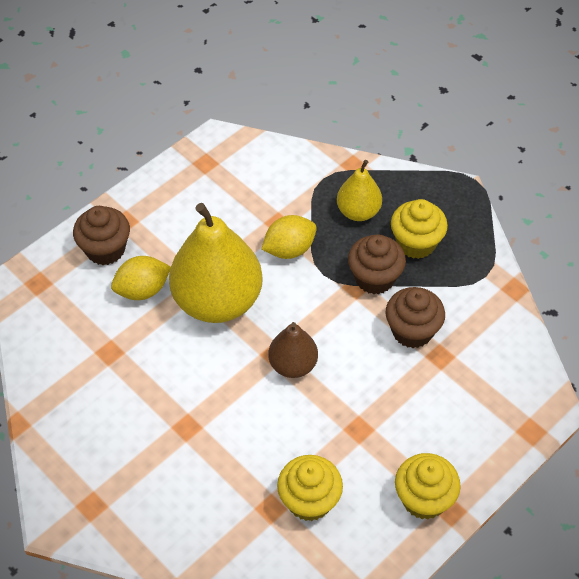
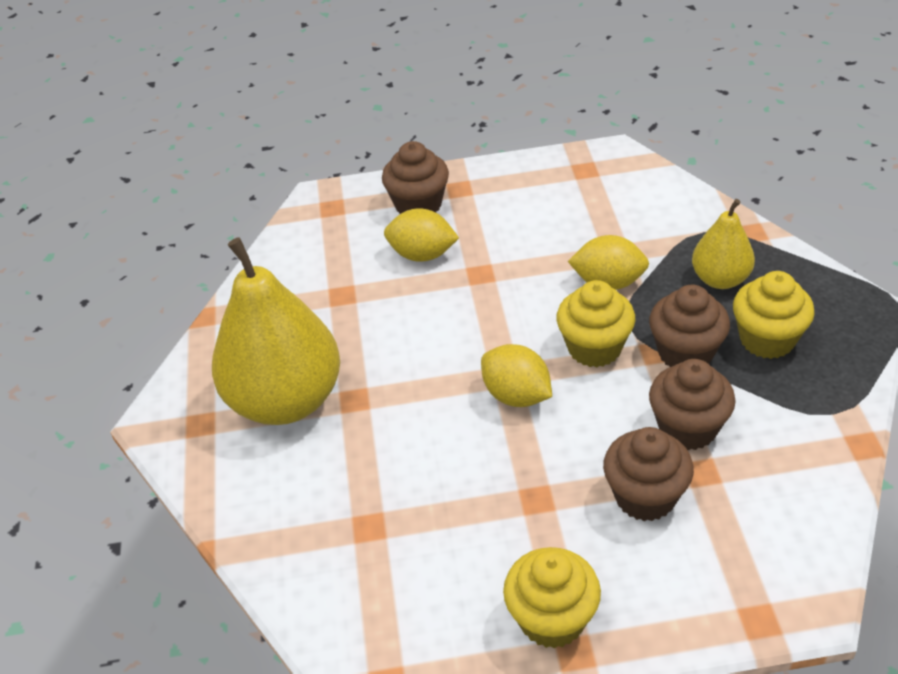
camera: 40 degrees right, 10 degrees down
yellow pear [169,203,263,323] -> yellow pear moved to [212,237,340,425]
brown pear [268,322,318,378] -> yellow lemon [481,344,552,407]
yellow cupcake [277,455,343,521] -> yellow cupcake moved to [556,280,635,367]
none -> brown cupcake [603,427,694,521]

